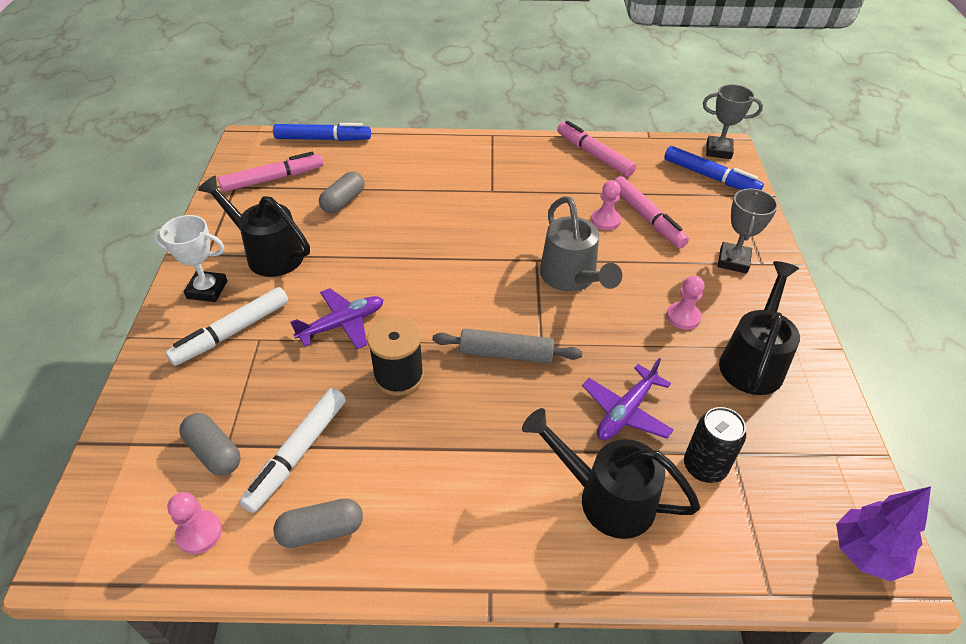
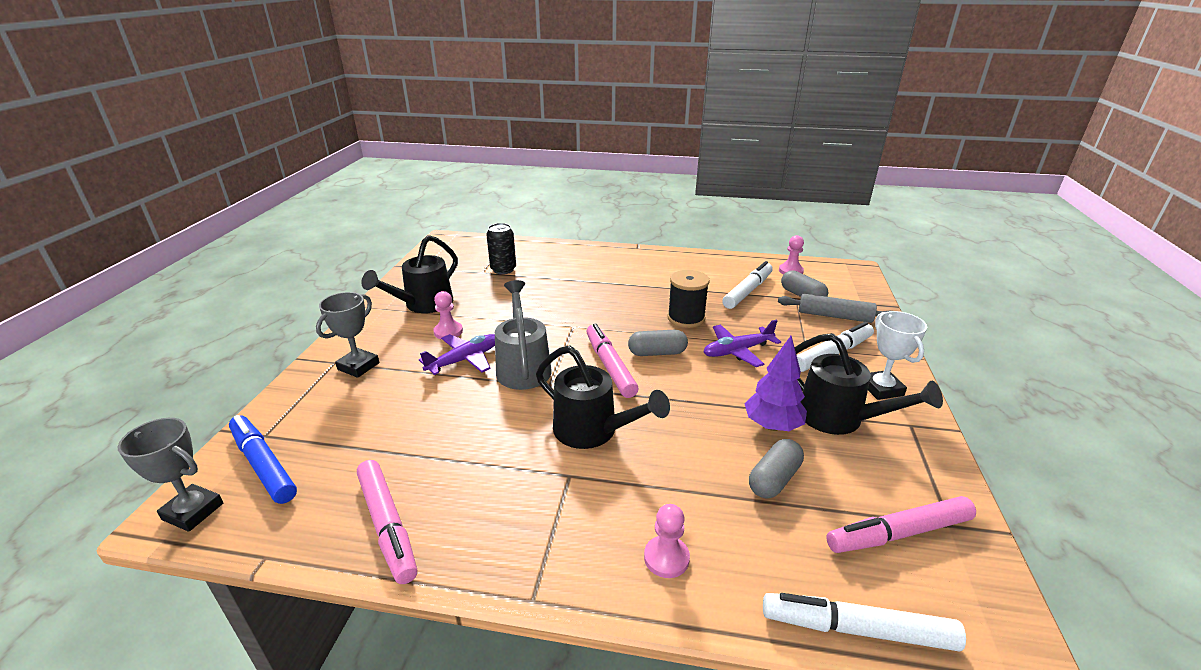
camera: 170 degrees left, 15 degrees down
white trophy [153,215,227,302] -> white trophy turned 60 degrees clockwise [868,311,927,400]
blue marker [273,123,371,141] -> white marker [763,593,966,652]
grey capsule [273,498,363,548] -> grey capsule moved to [628,330,688,356]
grey rolling pin [433,329,582,364] -> grey rolling pin moved to [778,294,889,323]
black watering can [522,408,700,539] -> black watering can moved to [536,345,670,449]
purple plane [582,358,674,440] -> purple plane moved to [419,334,495,375]
pink pawn [591,180,621,230] -> pink pawn moved to [644,504,690,578]
pink marker [614,176,689,248] -> pink marker moved to [586,324,639,398]
purple tree [836,486,931,582] -> purple tree moved to [744,336,807,431]

